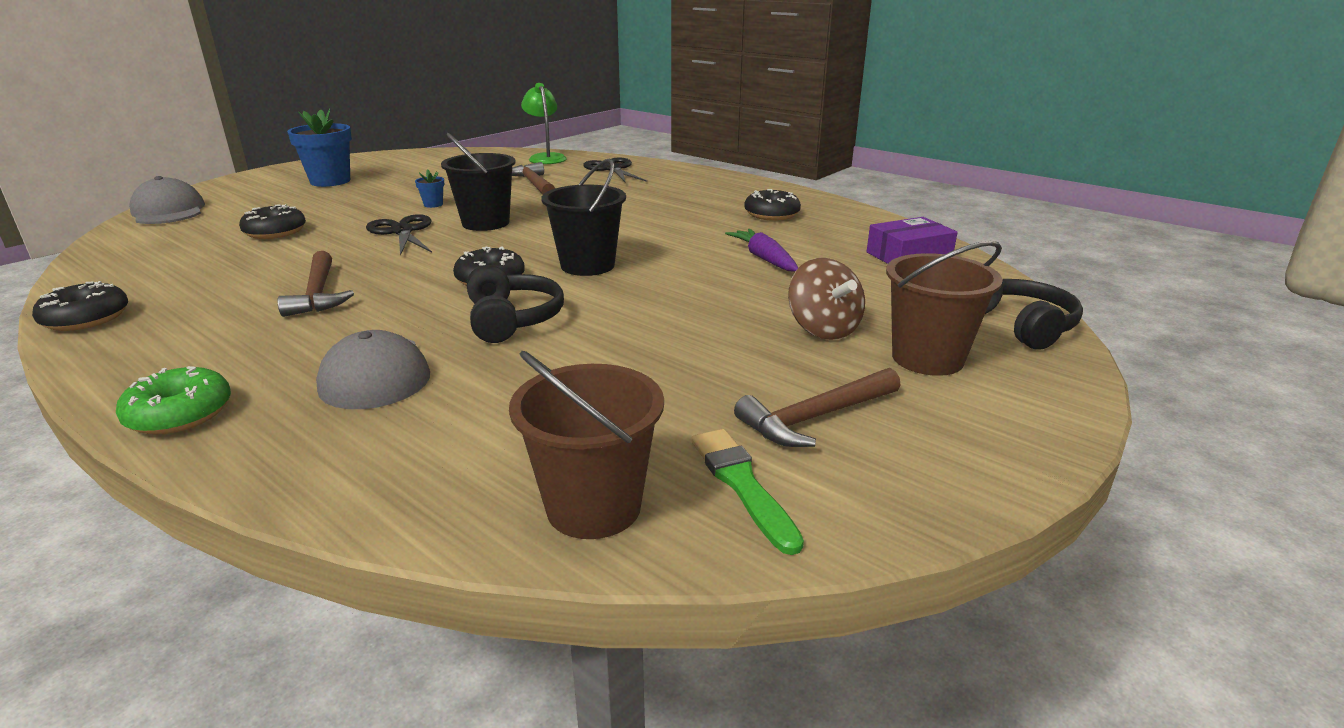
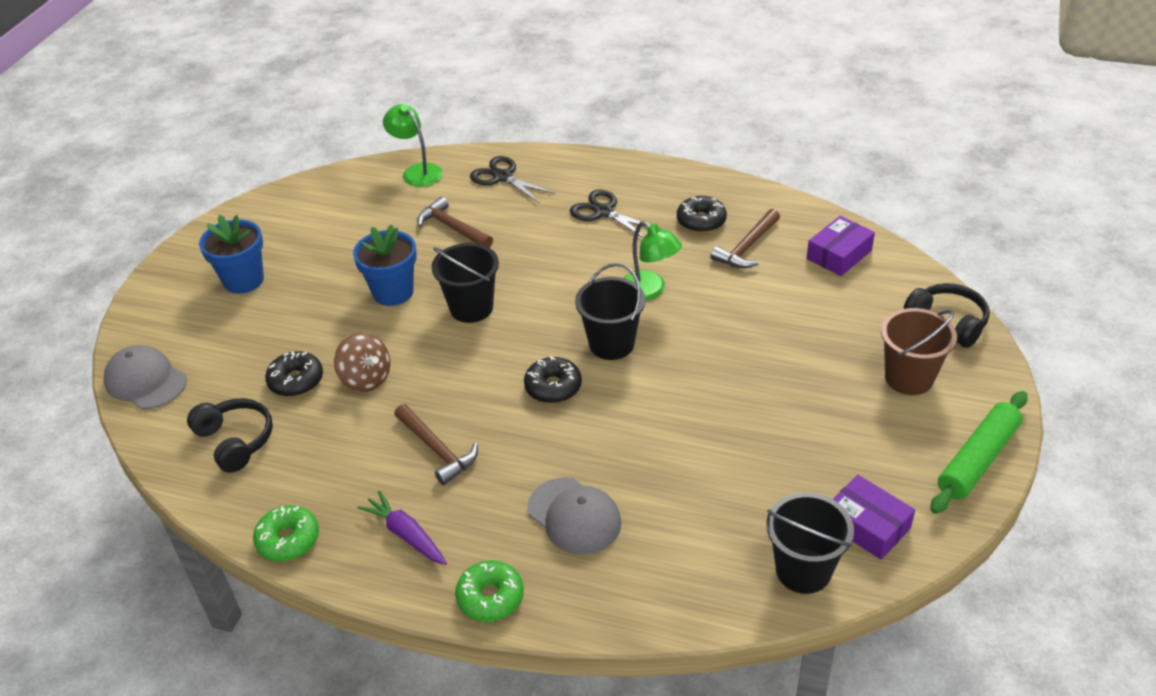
camera: 20 degrees left, 15 degrees up
black donut [32,281,128,331] -> green donut [253,505,319,562]
black scissors [366,214,432,256] -> black scissors moved to [570,190,661,238]
blue flower pot [415,169,445,208] -> blue flower pot [353,225,417,306], size x2.24
black headphones [467,265,564,343] -> black headphones moved to [187,398,273,473]
brown bucket [509,351,664,539] -> black bucket [766,492,854,594]
green brush [691,429,804,555] -> purple box [833,475,915,560]
purple carrot [725,229,798,271] -> purple carrot moved to [357,490,447,565]
brown hammer [734,368,901,447] -> brown hammer moved to [710,209,780,268]
brown spinning top [788,258,865,340] -> brown spinning top moved to [334,332,390,392]
none -> green lamp [624,221,682,300]
none -> green rolling pin [931,391,1028,514]

